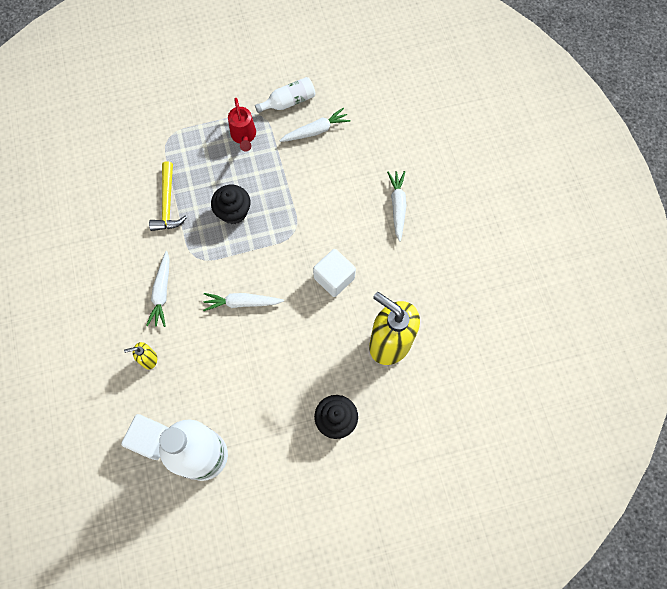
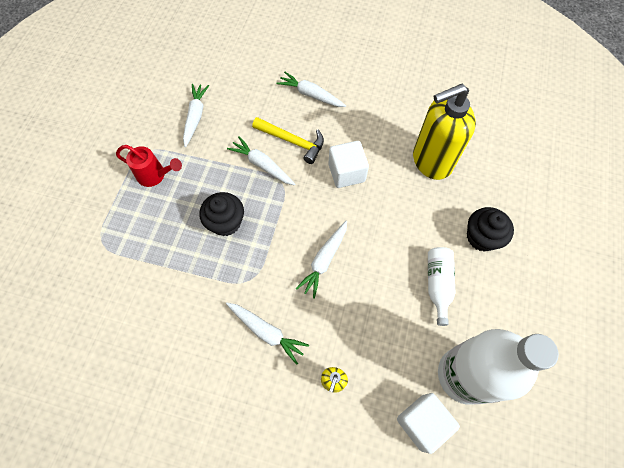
camera: 60 degrees left, 5 degrees down
yellow hammer [149,161,187,231] -> yellow hammer moved to [252,117,324,164]
white bottle [255,77,315,113] -> white bottle moved to [428,247,455,326]
none -> white carrot [227,136,295,185]

